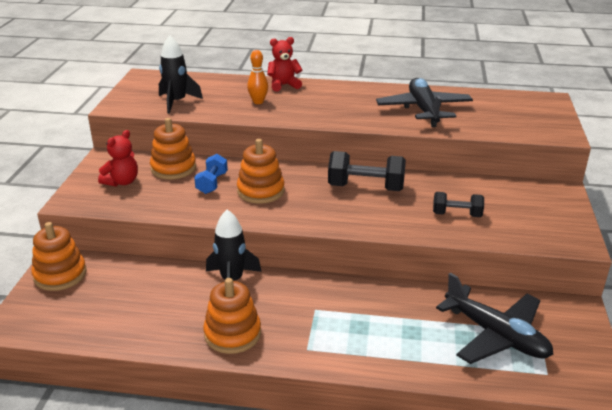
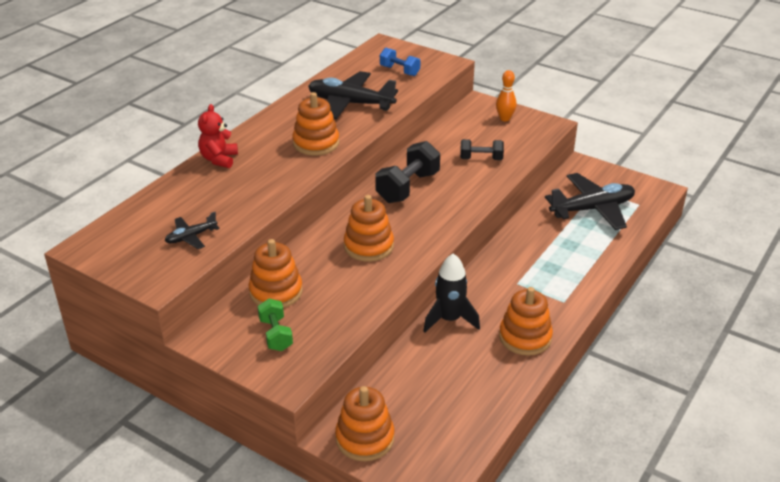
camera: 65 degrees left, 5 degrees up
red teddy bear [98,130,138,187] -> green dumbbell [258,299,293,351]
black rocket [159,35,203,114] -> black plane [165,212,220,249]
blue dumbbell [194,154,228,194] -> blue dumbbell moved to [380,48,420,76]
orange bowling pin [247,50,268,104] -> orange bowling pin moved to [496,70,517,121]
black dumbbell [433,192,484,217] -> black dumbbell turned 60 degrees clockwise [460,139,504,160]
none -> orange stacking toy [293,92,339,156]

